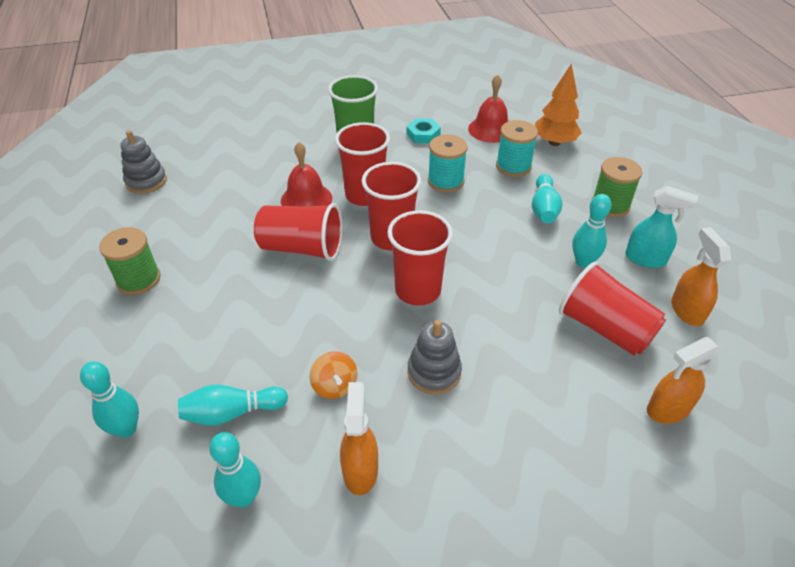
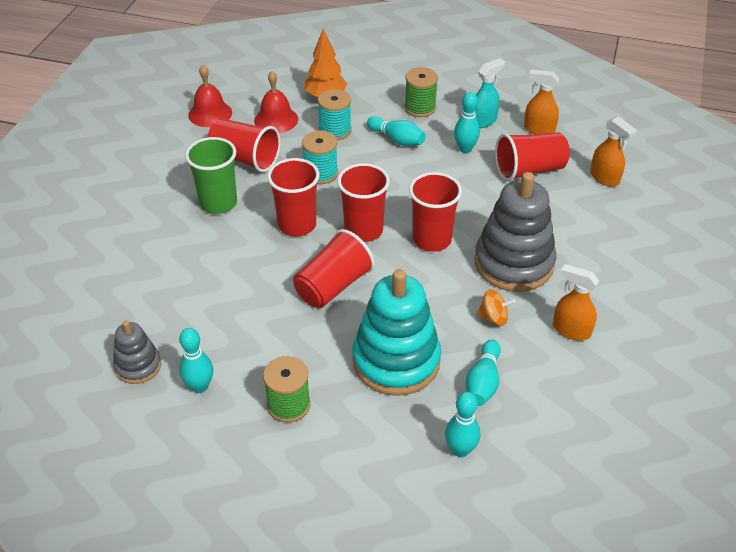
camera: 60 degrees left, 0 degrees up
turquoise bowling pin [209,432,261,508] -> turquoise bowling pin moved to [179,328,213,393]
red bell [281,142,332,207] -> red bell moved to [188,65,232,127]
turquoise nut [406,118,441,144] -> red cup [208,118,281,172]
grey stacking toy [408,320,462,394] -> grey stacking toy [474,172,556,292], size x1.91
orange spray bottle [647,337,722,424] -> orange spray bottle turned 45 degrees counterclockwise [590,116,637,187]
none -> turquoise stacking toy [353,269,441,396]

